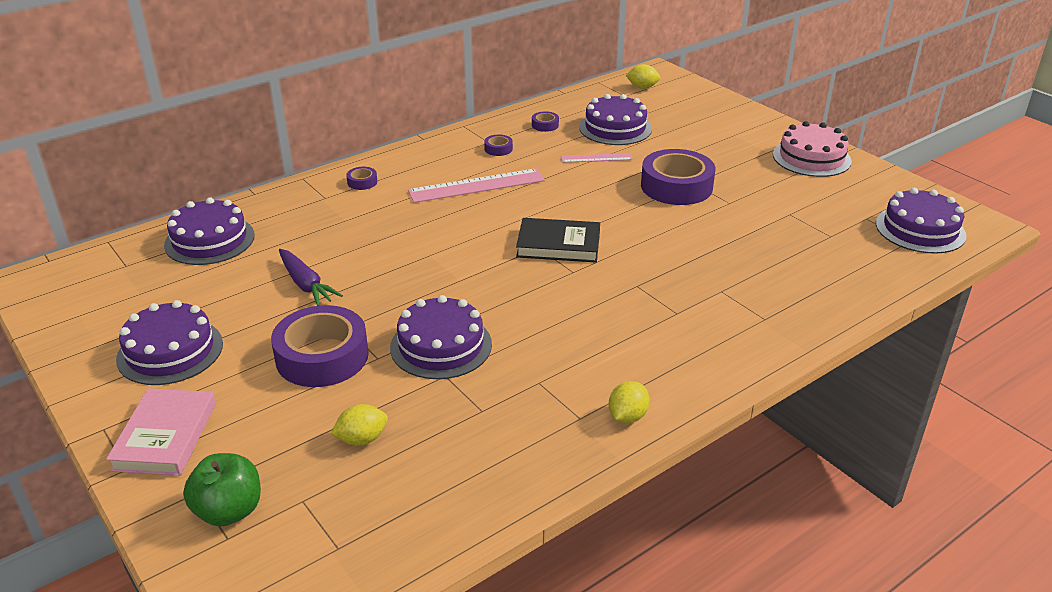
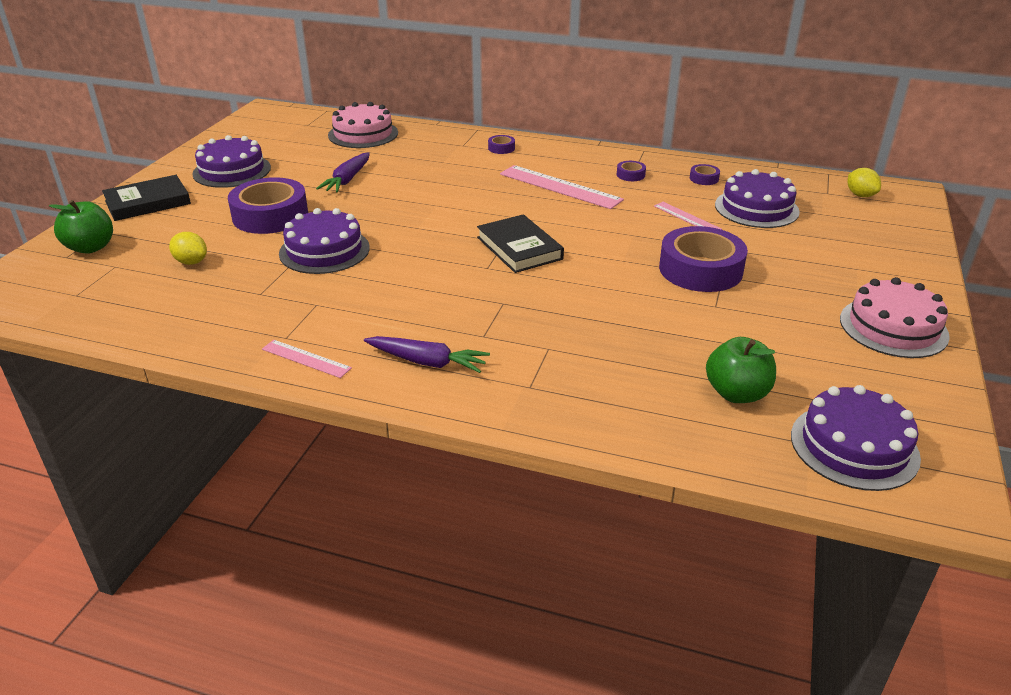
camera: 55 degrees right, 0 degrees up
pink book [106,388,216,476] -> black book [102,175,191,221]
purple cake [164,197,255,265] -> pink cake [328,102,398,148]
yellow lemon [609,381,650,423] -> pink ruler [262,340,352,378]
none -> purple carrot [364,336,490,373]
none -> green apple [706,337,776,403]

